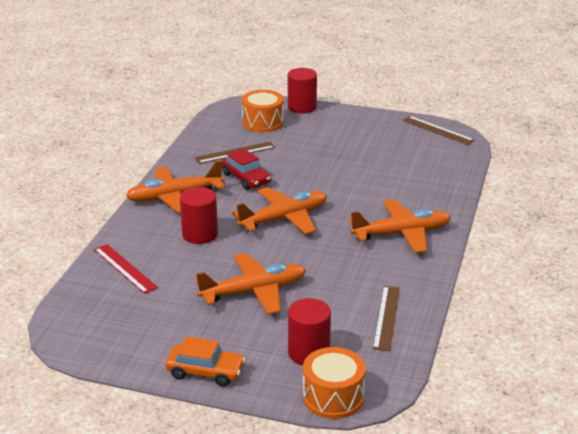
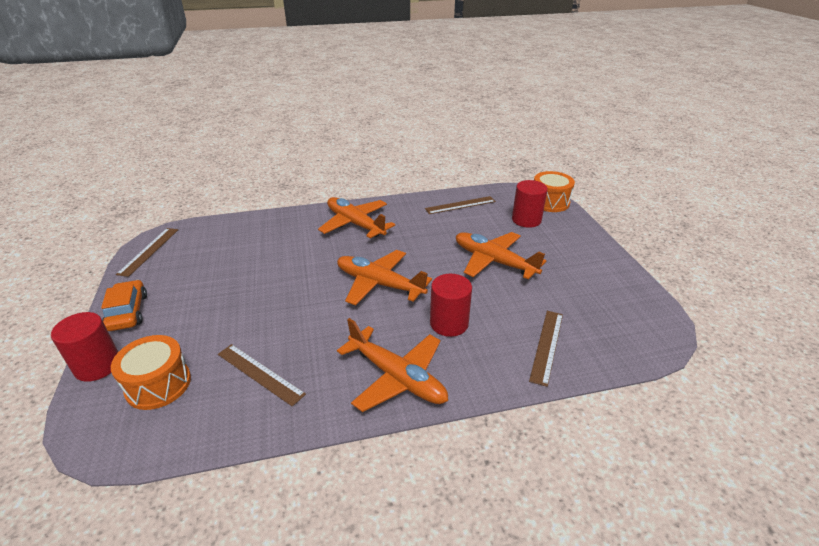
camera: 120 degrees left, 5 degrees up
red ruler [94,244,158,294] -> brown ruler [529,311,563,387]
orange car [165,336,246,387] -> orange car moved to [101,280,147,331]
red car [222,149,271,190] -> none

